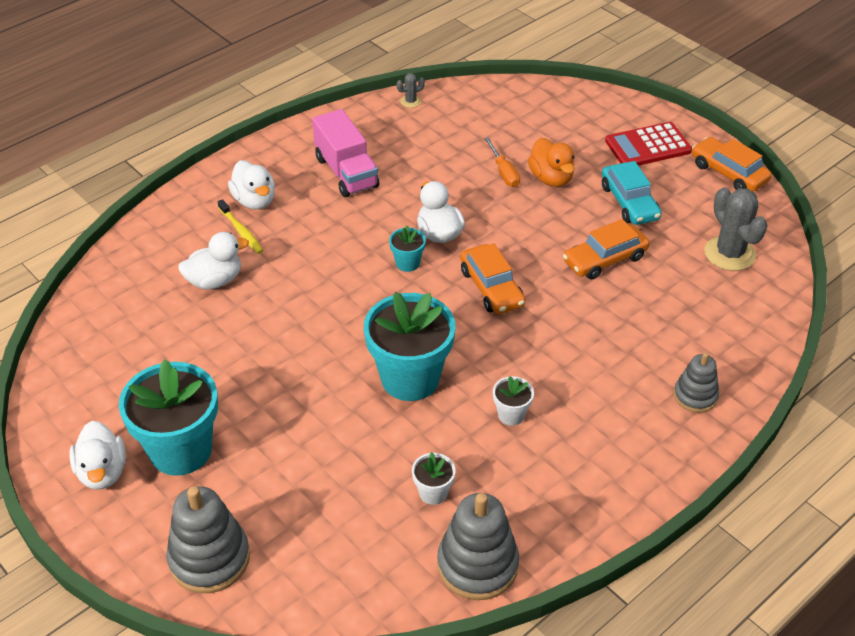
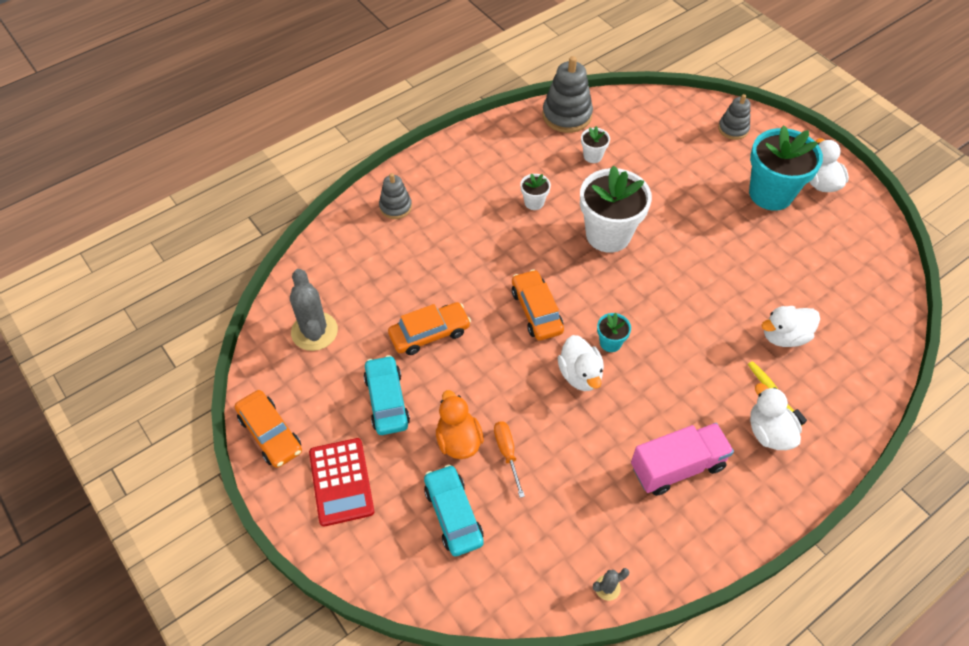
camera: 175 degrees left, 10 degrees up
grey stacking toy [166,486,250,593] -> grey stacking toy [718,94,751,140], size x0.61
pink truck [312,109,379,197] -> pink truck turned 90 degrees clockwise [631,423,734,496]
turquoise flower pot [364,292,456,401] -> white flower pot [580,166,652,253]
red calculator [605,122,692,166] -> red calculator turned 90 degrees clockwise [309,438,374,527]
none -> turquoise car [424,464,484,556]

